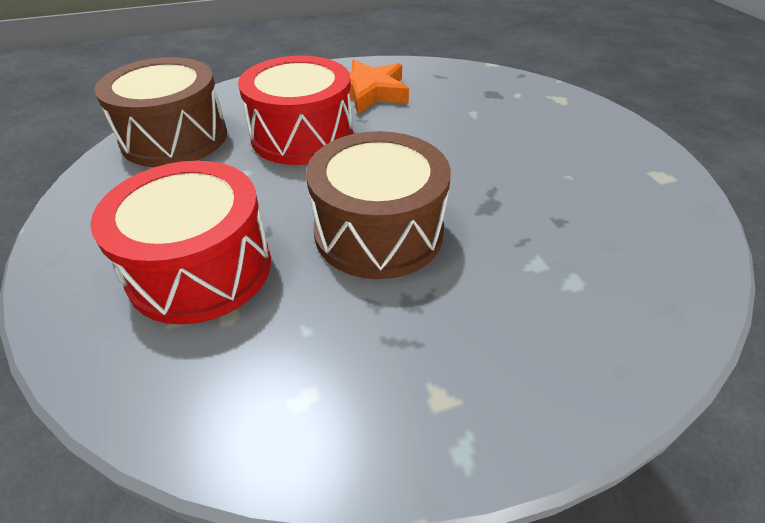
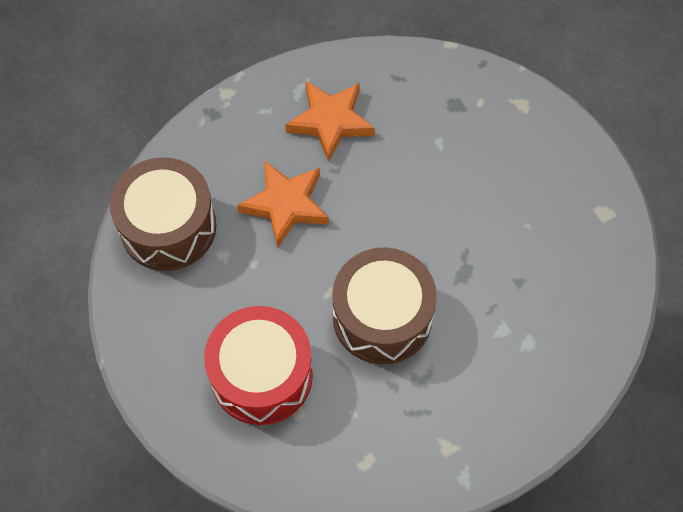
camera: 10 degrees left, 20 degrees up
red drum [238,56,353,165] -> orange star [237,161,329,247]

